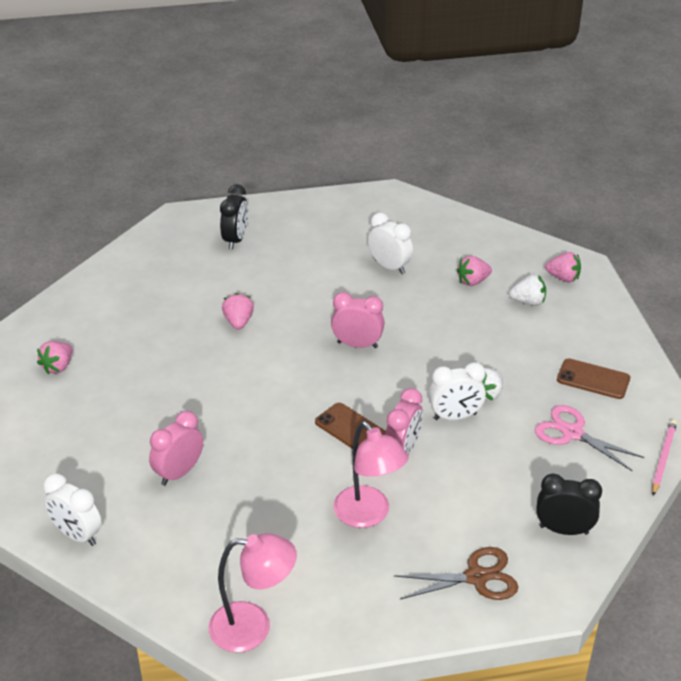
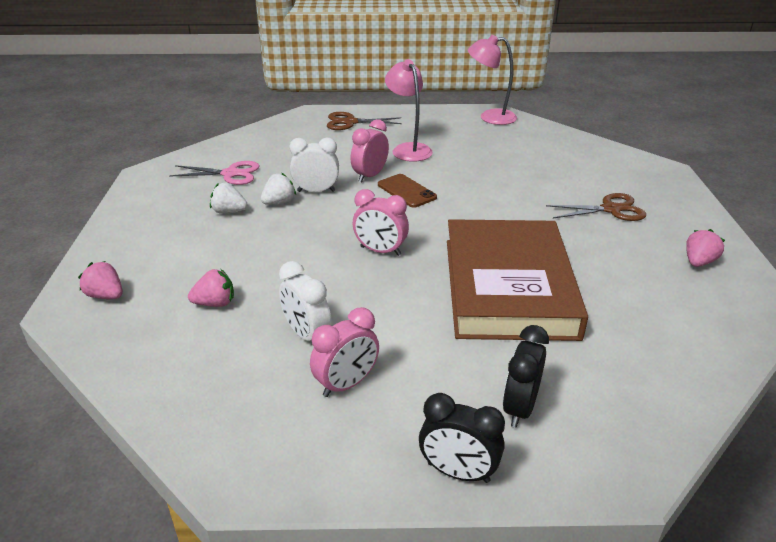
camera: 170 degrees left, 5 degrees down
white clock [43,473,102,546] -> none
pink clock [149,411,203,486] -> pink clock moved to [310,307,379,397]
pink strawberry [222,293,254,330] -> brown book [447,219,588,341]
white strawberry [509,275,546,306] -> white strawberry moved to [210,183,247,214]
pink scissors [535,405,644,471] -> pink scissors turned 45 degrees counterclockwise [169,161,259,185]
black clock [536,474,602,535] -> black clock moved to [419,393,505,483]
brown phone [557,358,630,399] -> none
pink pencil [652,420,677,496] -> none
none -> brown scissors [546,193,646,221]

